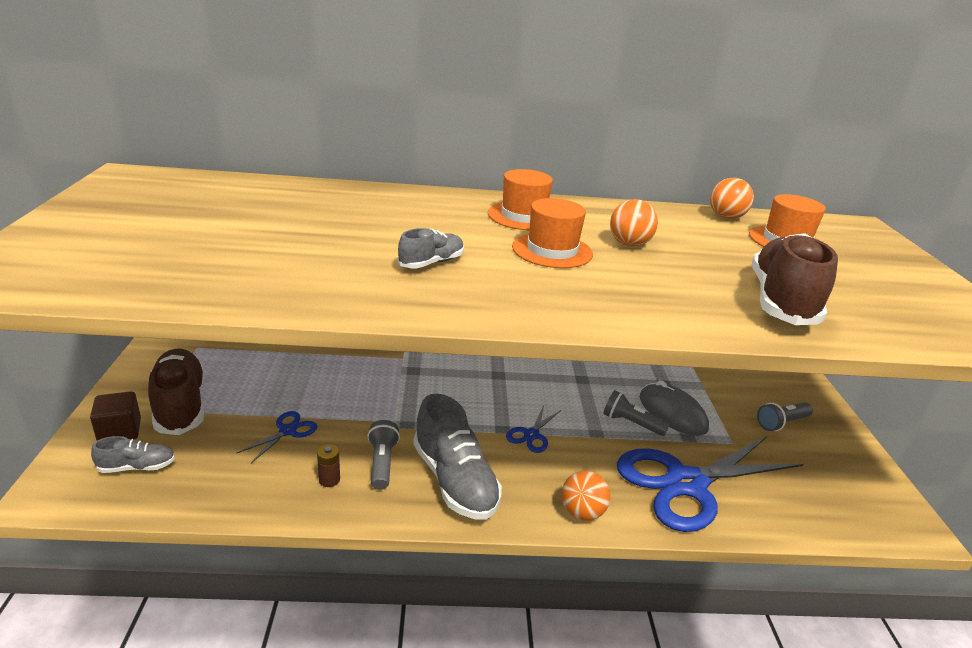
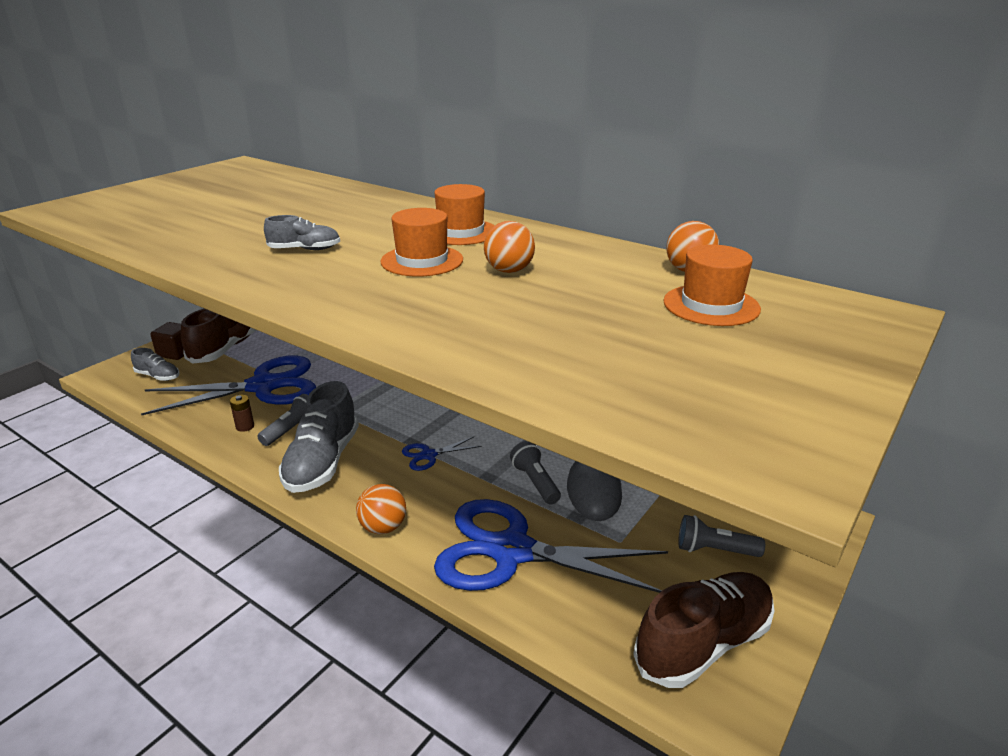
camera: 40 degrees right, 0 degrees up
blue scissors [236,411,317,463] -> blue scissors [141,355,316,415], size x2.41
brown shoe [752,233,838,325] -> brown shoe moved to [633,572,775,688]

